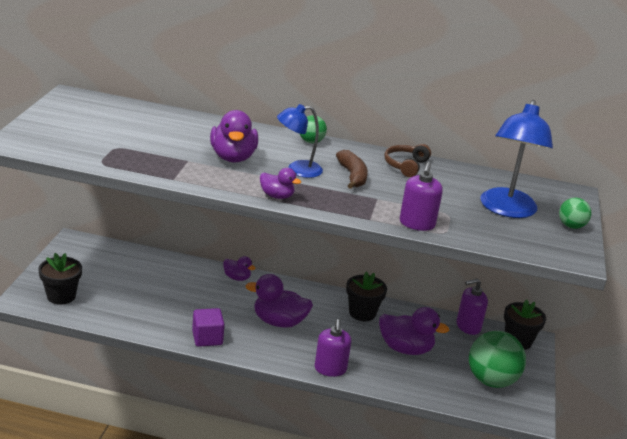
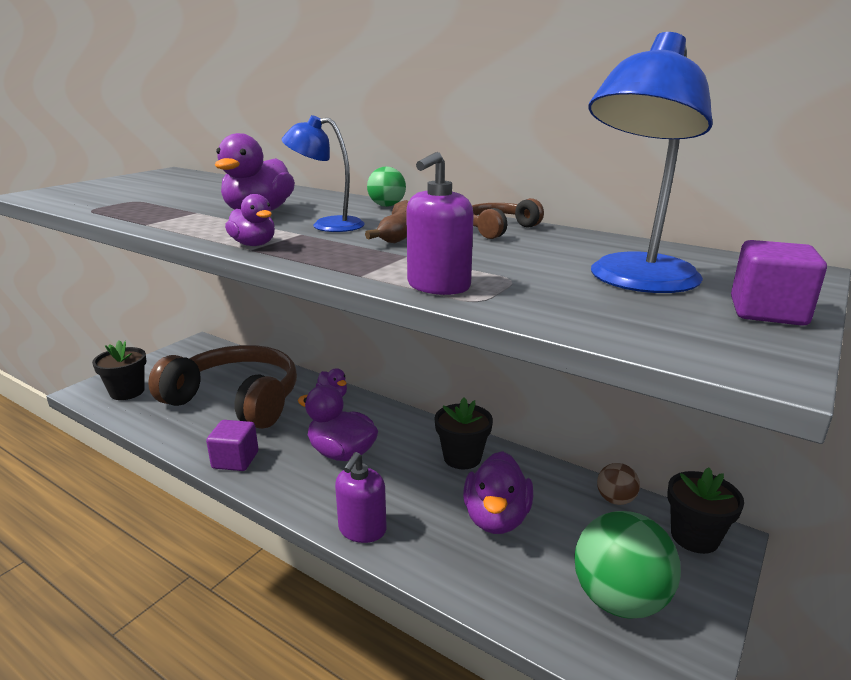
camera: 25 degrees right, 5 degrees down
purple duck [379,307,449,355] -> purple duck turned 60 degrees clockwise [463,451,533,534]
purple soap dispenser [456,278,488,335] -> brown ball [597,463,640,505]
green ball [559,198,591,229] -> purple cube [731,240,827,326]
none -> brown headphones [148,345,297,429]

